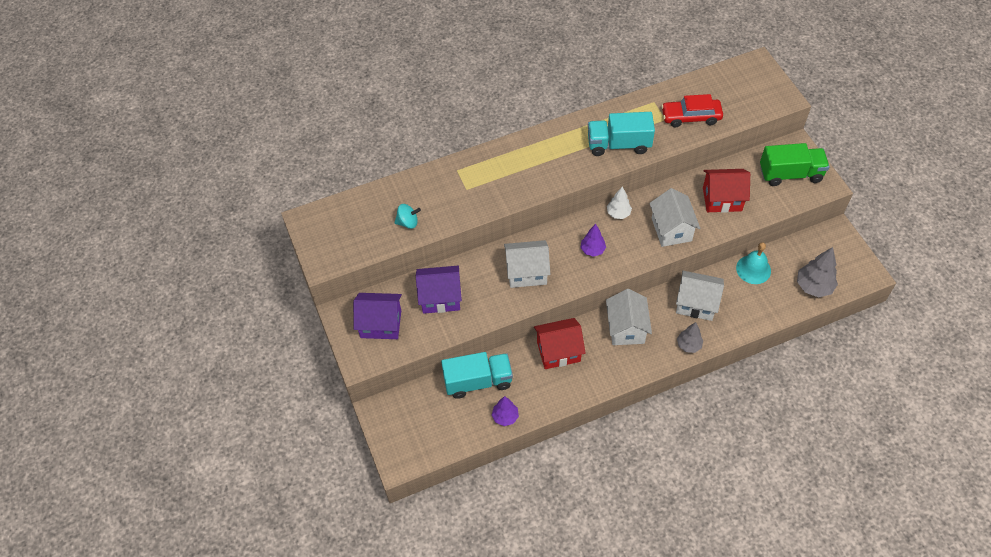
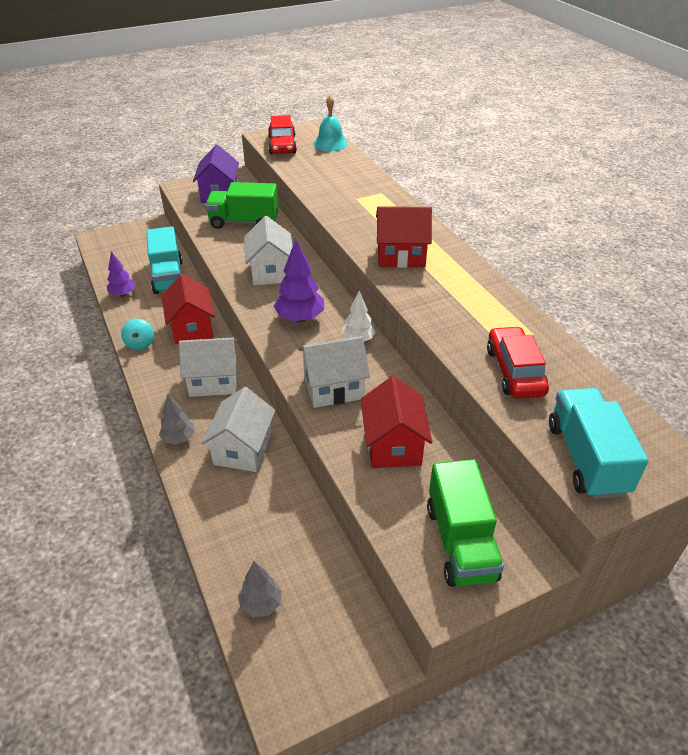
camera: 85 degrees right, 15 degrees down
turquoise spinning top [394,204,421,229] -> turquoise spinning top moved to [121,319,154,350]
purple house [416,266,462,314] -> green truck [205,182,278,229]
purple tree [580,224,606,257] -> purple tree [274,239,324,323], size x1.57
turquoise truck [588,112,655,156] -> turquoise truck moved to [549,388,649,499]
turquoise bell [736,242,771,284] -> turquoise bell moved to [313,95,348,151]
grey tree [797,247,838,297] -> grey tree [238,561,282,617], size x0.64
none -> red car [268,115,297,154]
none -> red house [376,206,432,268]

